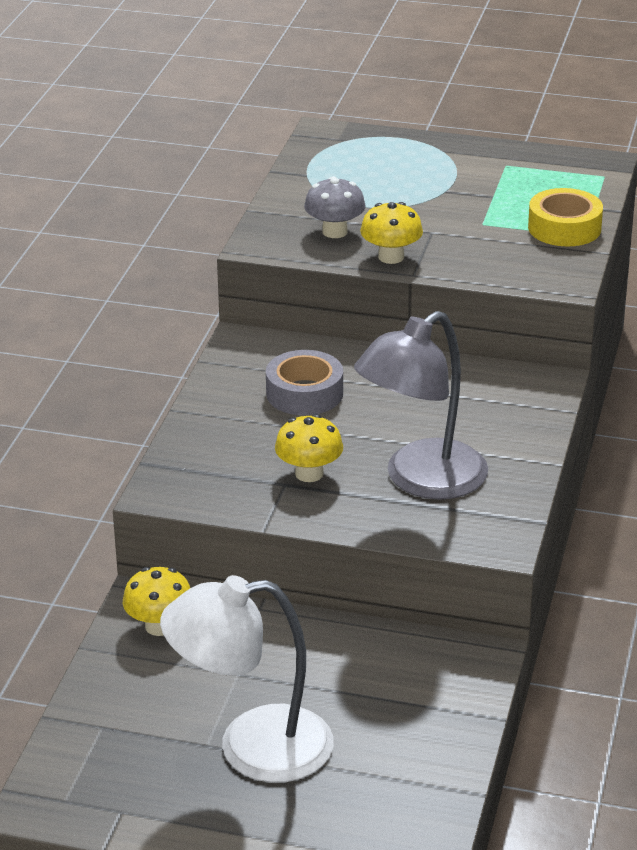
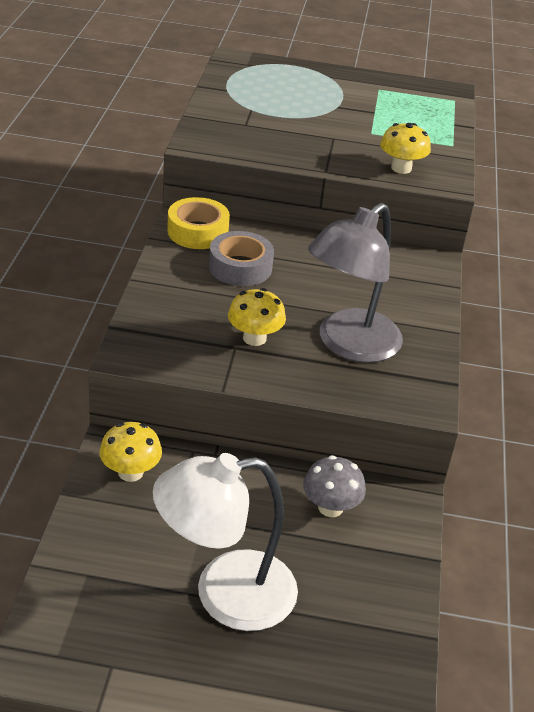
camera: 10 degrees left, 5 degrees up
grey mushroom [304,176,366,238] -> grey mushroom moved to [303,455,366,517]
yellow mushroom [360,202,423,264] -> yellow mushroom moved to [380,123,431,174]
yellow tape [528,188,603,246] -> yellow tape moved to [167,197,230,249]

